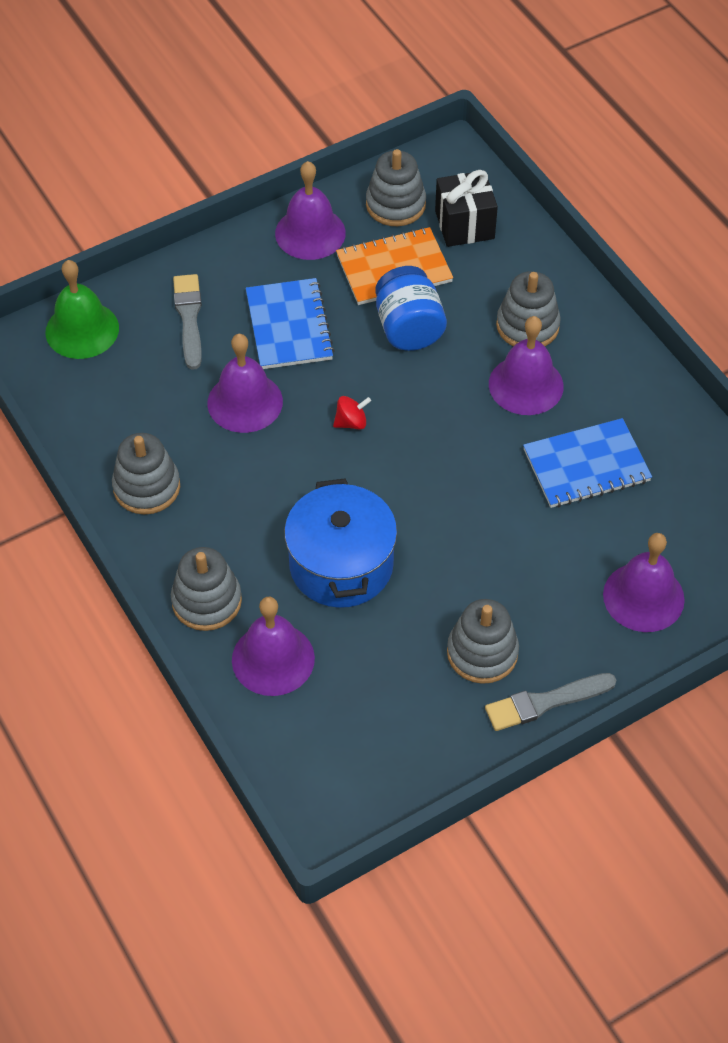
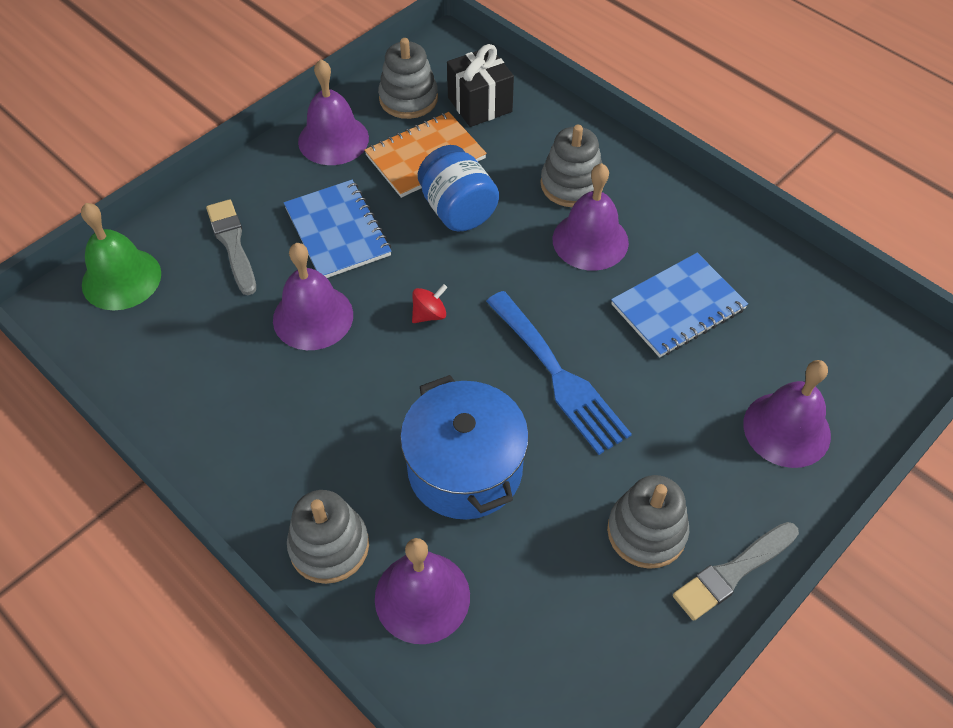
camera: 15 degrees left, 0 degrees up
grey stacking toy [112,433,180,515] -> none
none -> blue fork [486,291,632,455]

